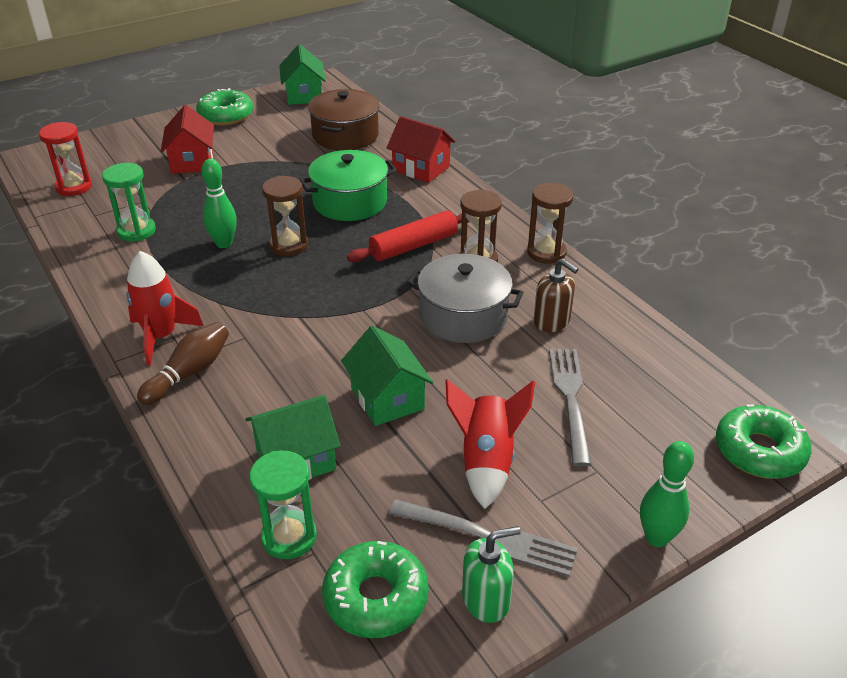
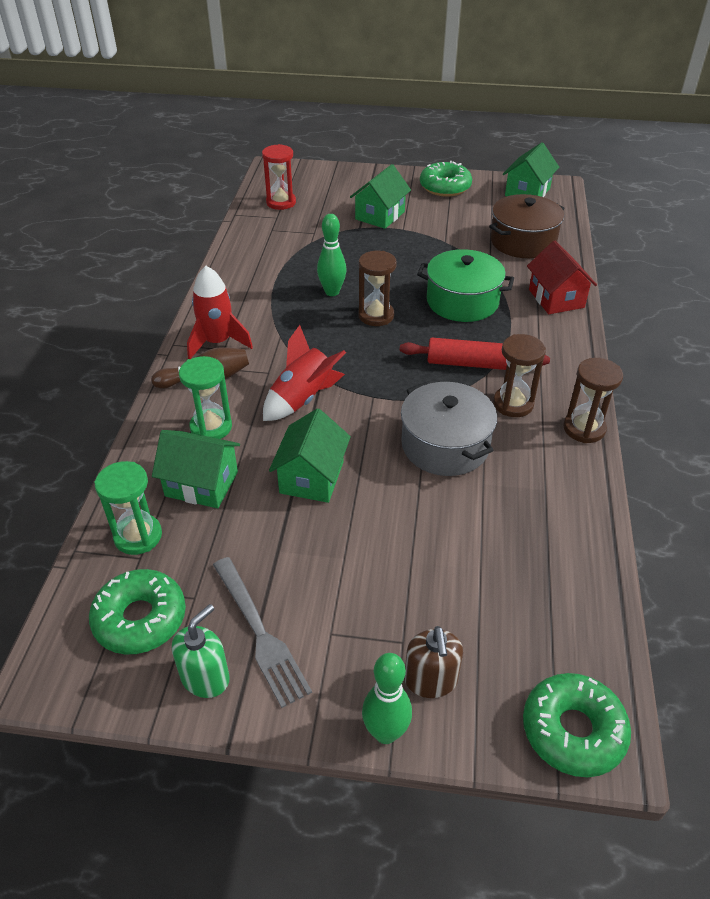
camera: 40 degrees right, 5 degrees up
green hourglass [102,163,156,241] -> green hourglass moved to [179,356,232,439]
red house [161,105,214,174] -> green house [350,164,411,229]
red rocket [445,379,535,509] -> red rocket moved to [263,325,346,421]
green soap dispenser [462,526,521,623] -> green soap dispenser turned 75 degrees counterclockwise [172,604,230,698]
brown soap dispenser [534,258,578,332] -> brown soap dispenser moved to [405,626,463,698]
grey fork [549,349,592,467] -> none

